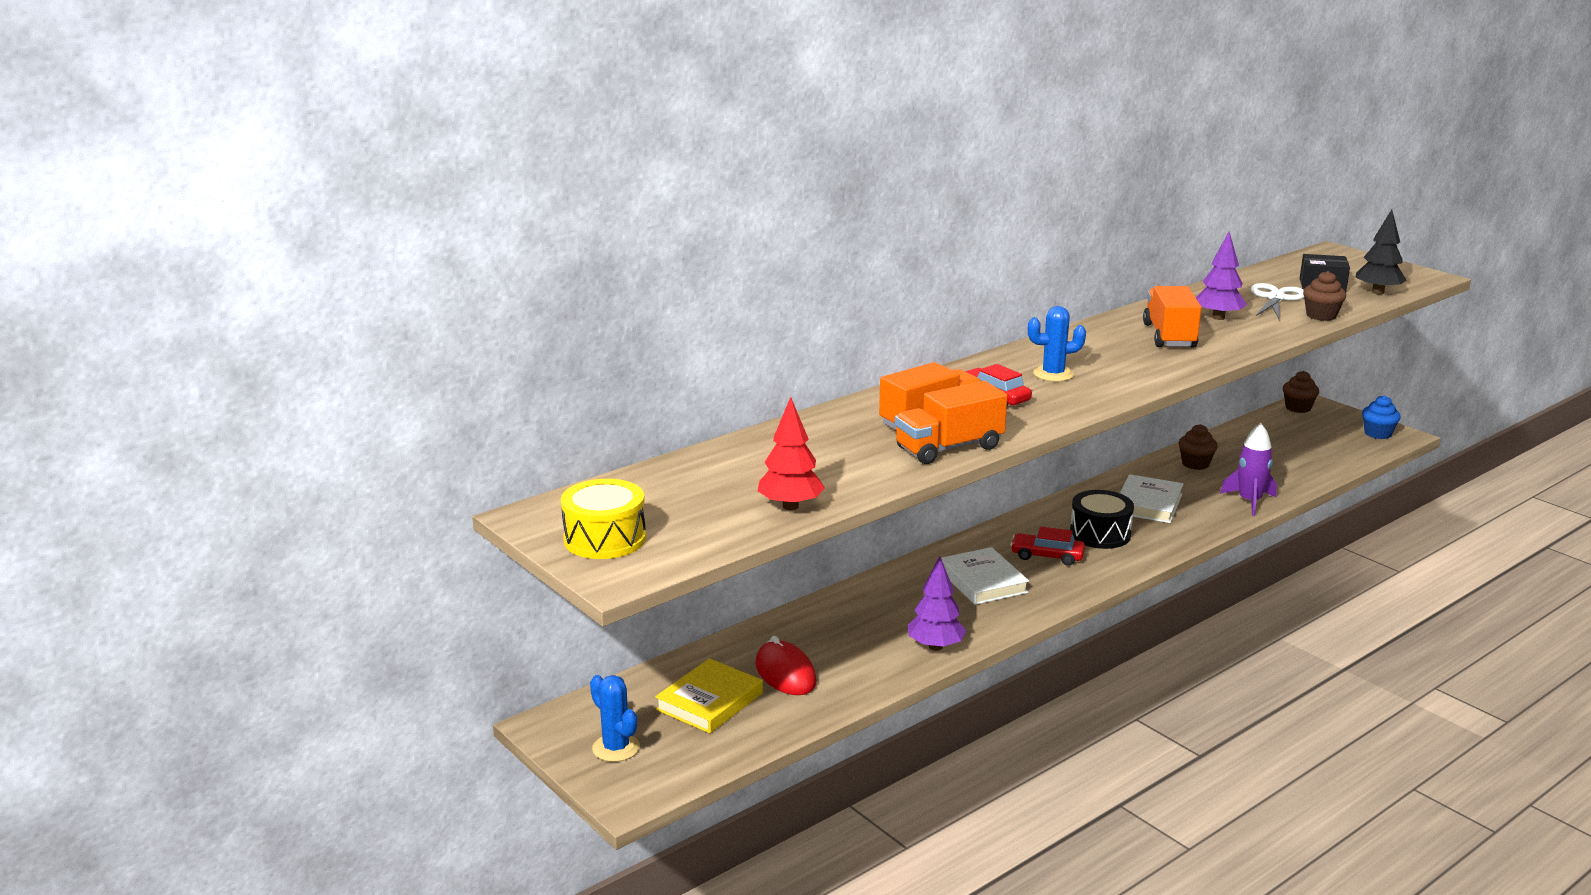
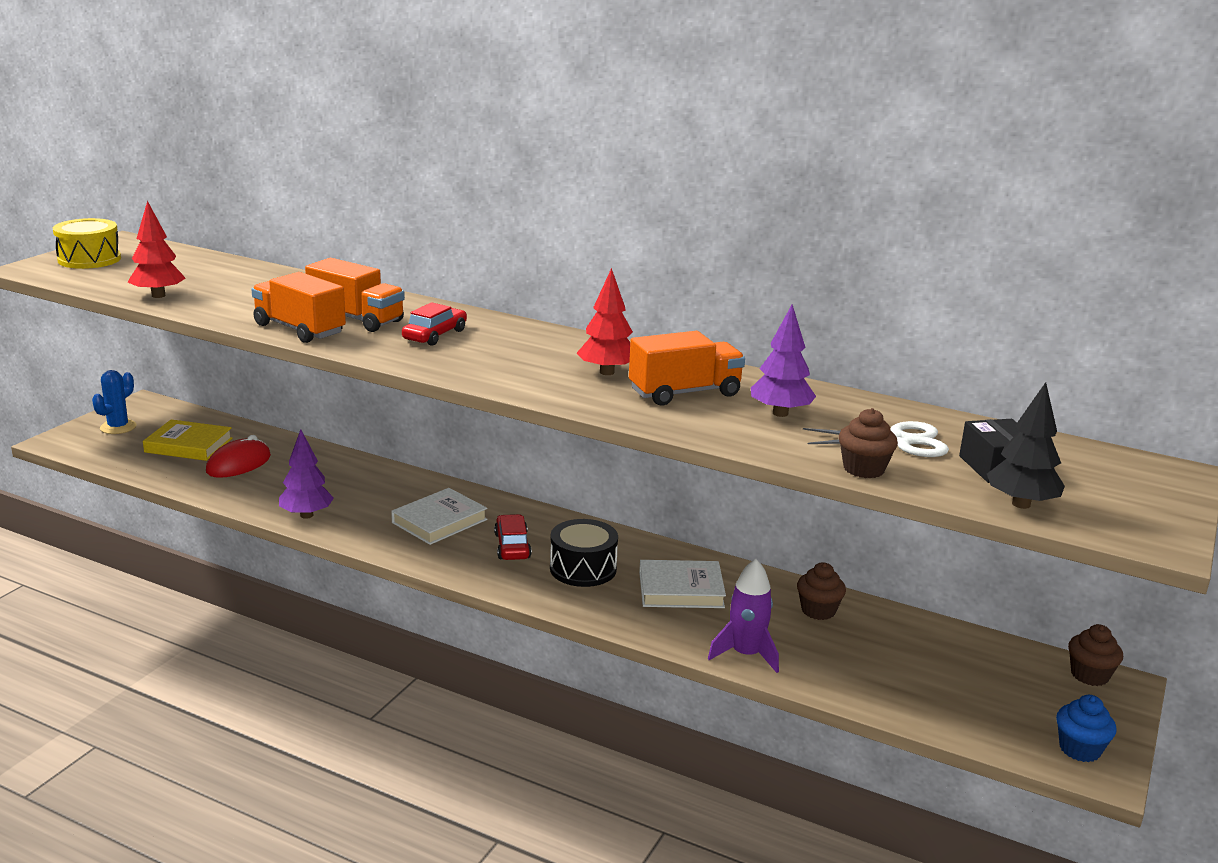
camera: 65 degrees right, 0 degrees up
blue cactus [1028,306,1086,382] -> none
none -> red tree [577,268,633,375]

